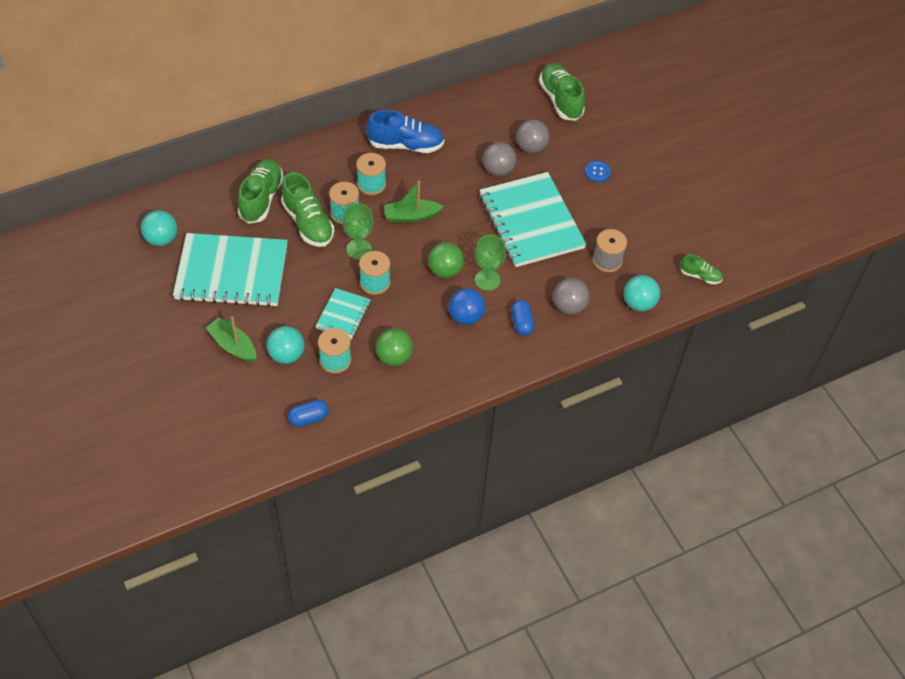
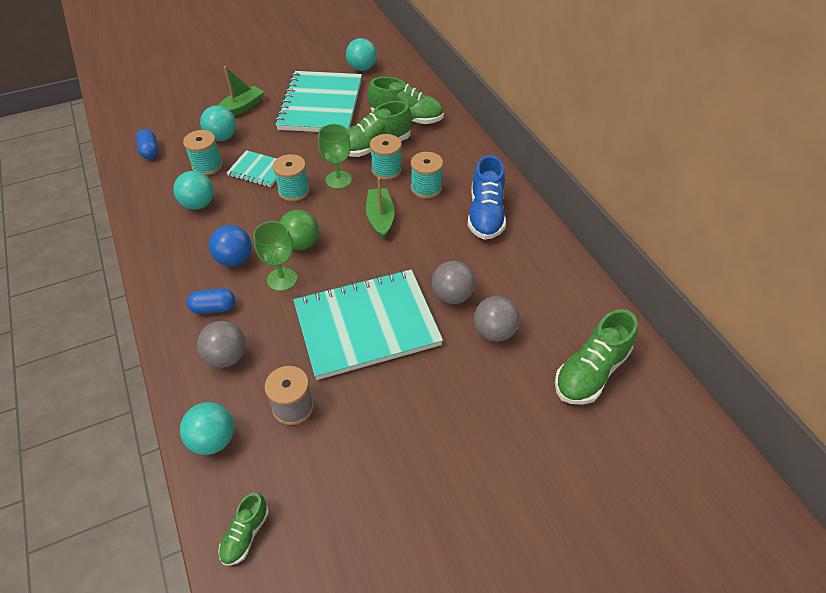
camera: 95 degrees right, 5 degrees down
green ball [375,328,413,366] -> turquoise ball [173,171,214,210]
green shoe [539,63,585,121] -> green shoe turned 150 degrees clockwise [555,309,638,405]
blue button [585,161,611,182] -> none

